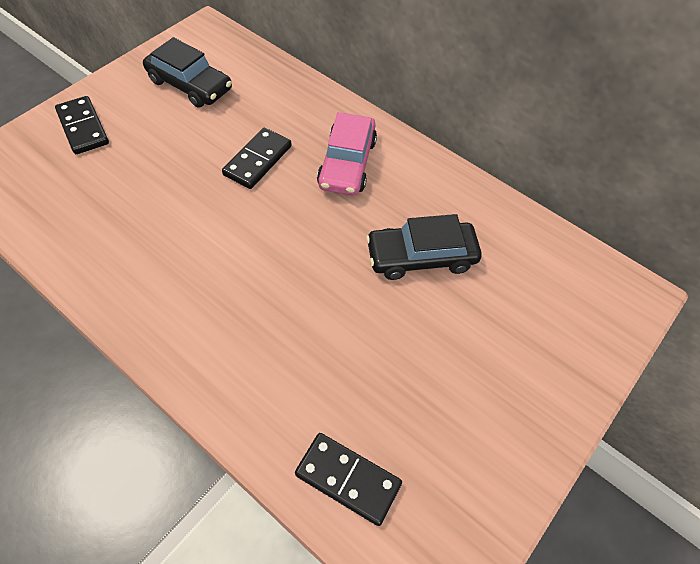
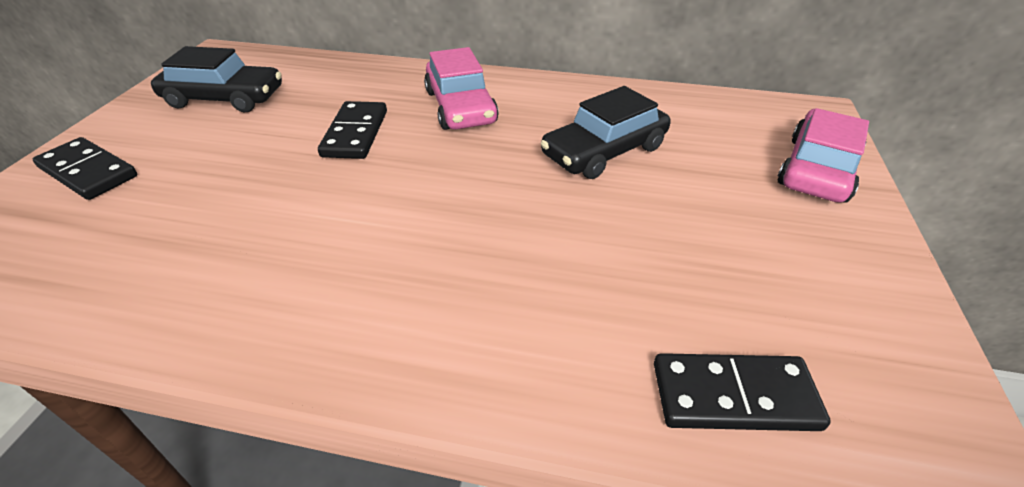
camera: 25 degrees left, 15 degrees down
none -> pink car [778,108,869,203]

